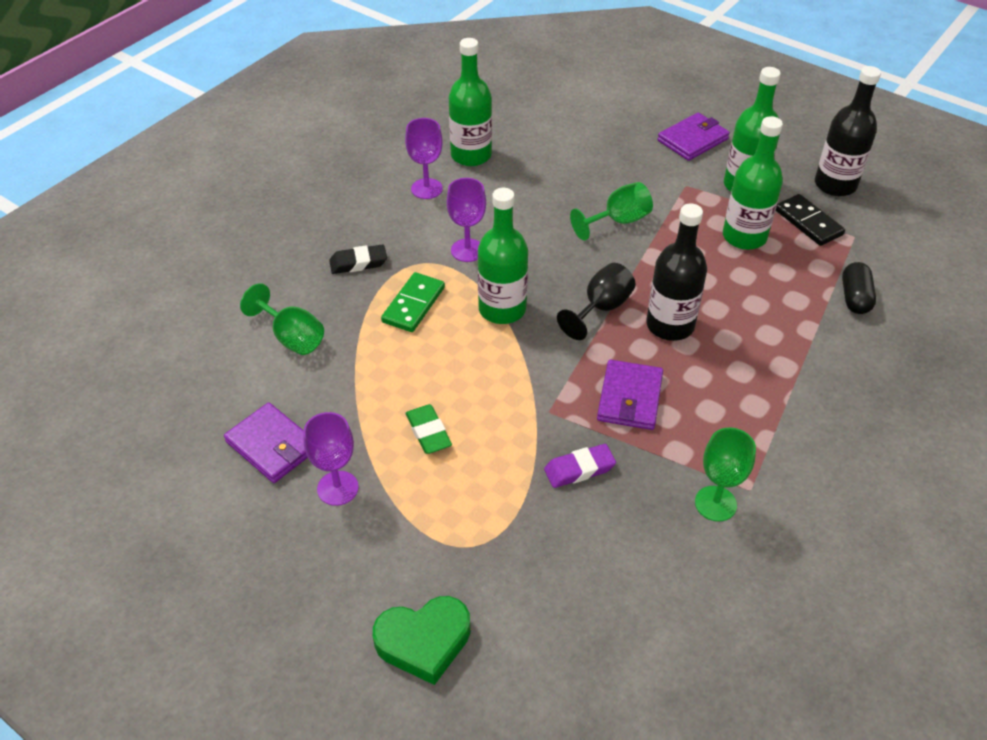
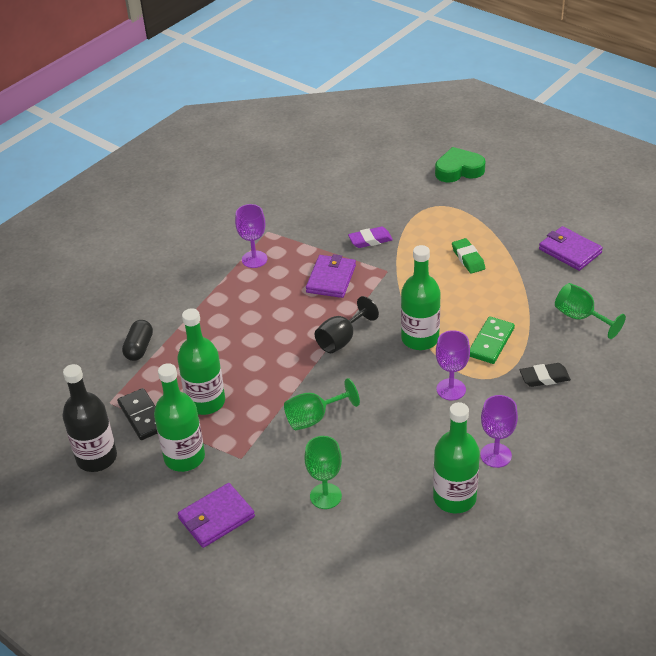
camera: 175 degrees left, 5 degrees down
purple goblet [303,412,359,506] -> purple goblet moved to [235,204,267,268]
black bottle [646,203,707,341] -> none
green goblet [695,427,756,522] -> green goblet moved to [305,436,342,509]

